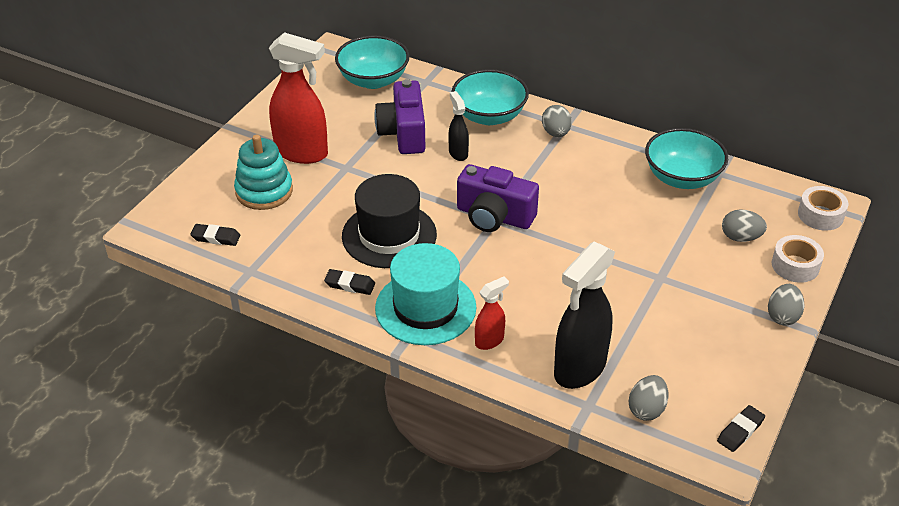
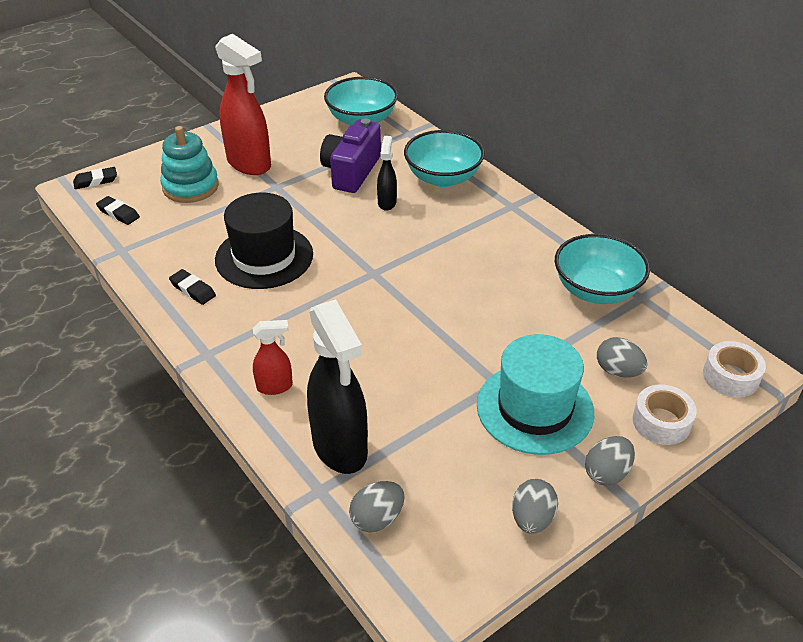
camera: 25 degrees right, 0 degrees up
turquoise hat [375,243,476,345] -> turquoise hat moved to [477,334,594,455]
purple camera [457,164,539,232] -> none
grey egg [542,105,572,137] -> grey egg moved to [512,479,558,534]
black spray bottle [554,242,615,389] -> black spray bottle turned 90 degrees counterclockwise [307,299,368,474]
black eraser [717,405,765,452] -> black eraser moved to [73,167,117,189]

